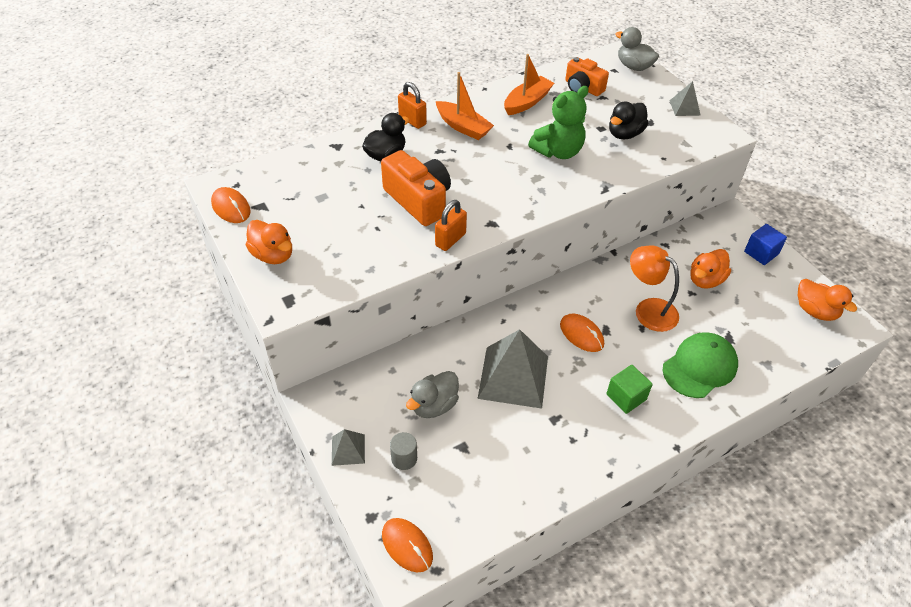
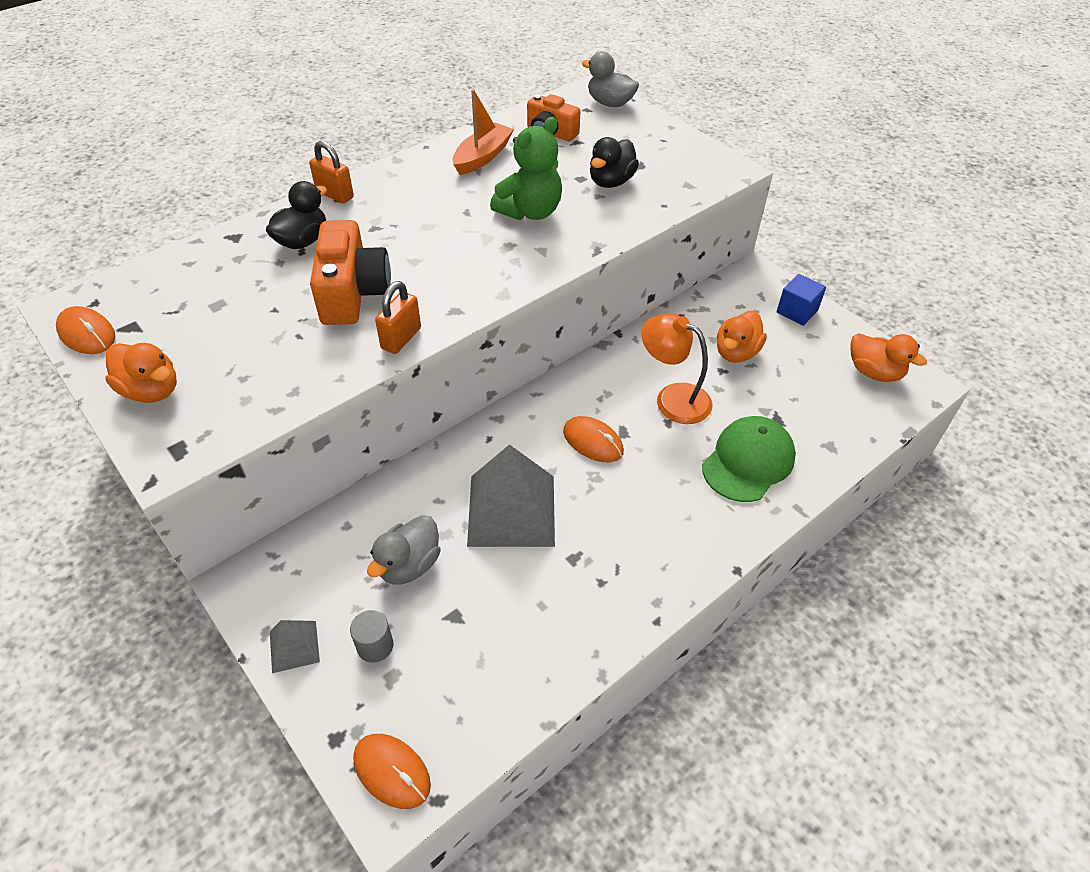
camera: 10 degrees left, 0 degrees up
orange camera [381,150,451,226] -> orange camera turned 45 degrees clockwise [310,220,391,325]
orange boat [436,72,494,140] -> none
green cube [606,365,653,414] -> none
grey pyramid [670,81,701,116] -> none

